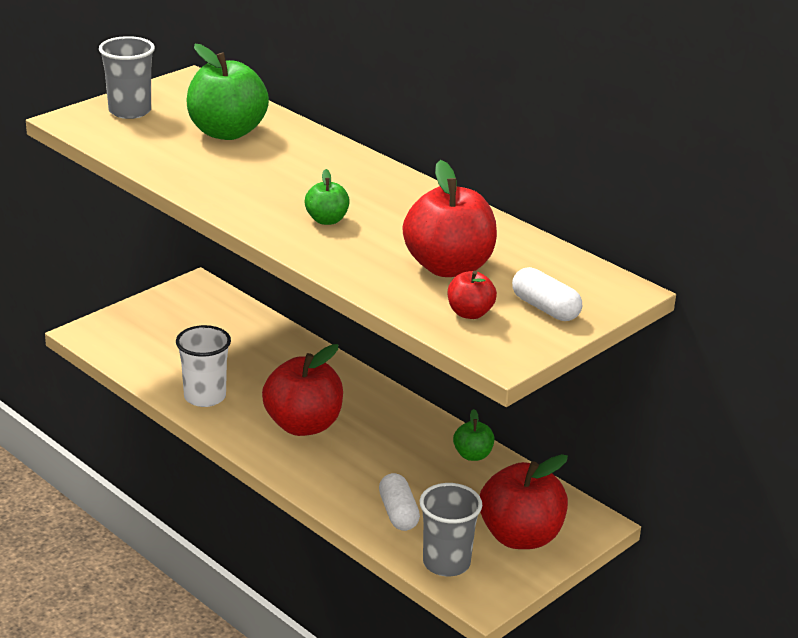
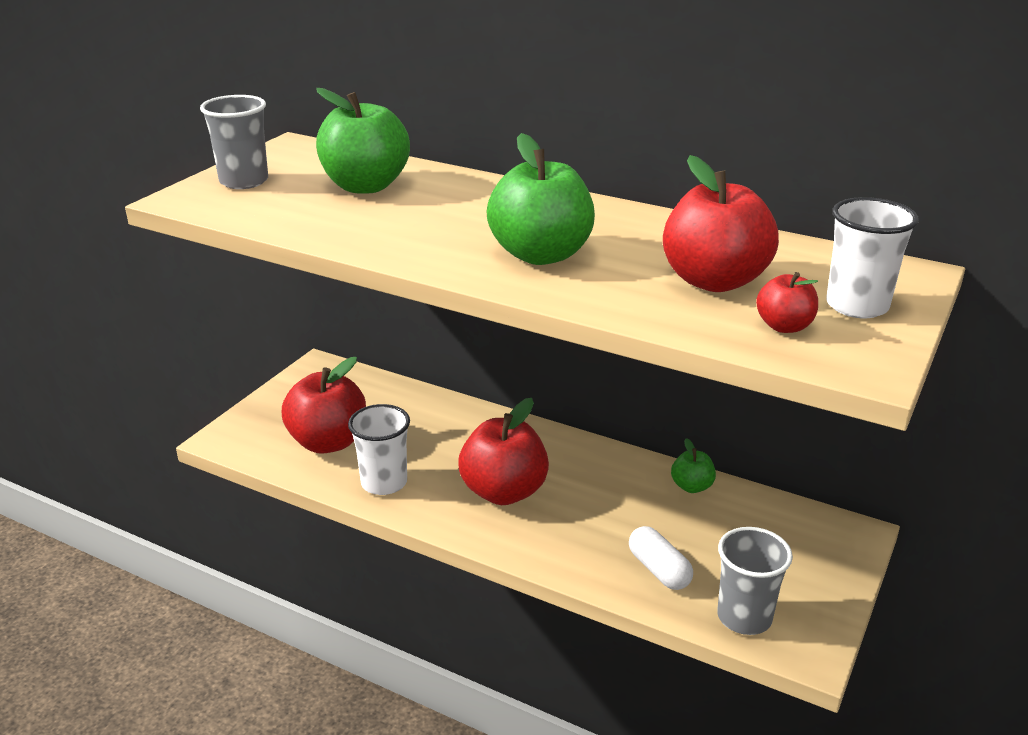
camera: 15 degrees left, 0 degrees up
green apple [305,169,350,225] -> green apple [486,133,595,265], size x2.00
red apple [480,454,568,549] -> red apple moved to [282,357,366,454]
white capsule [512,267,582,321] -> white cup [826,197,919,318]

